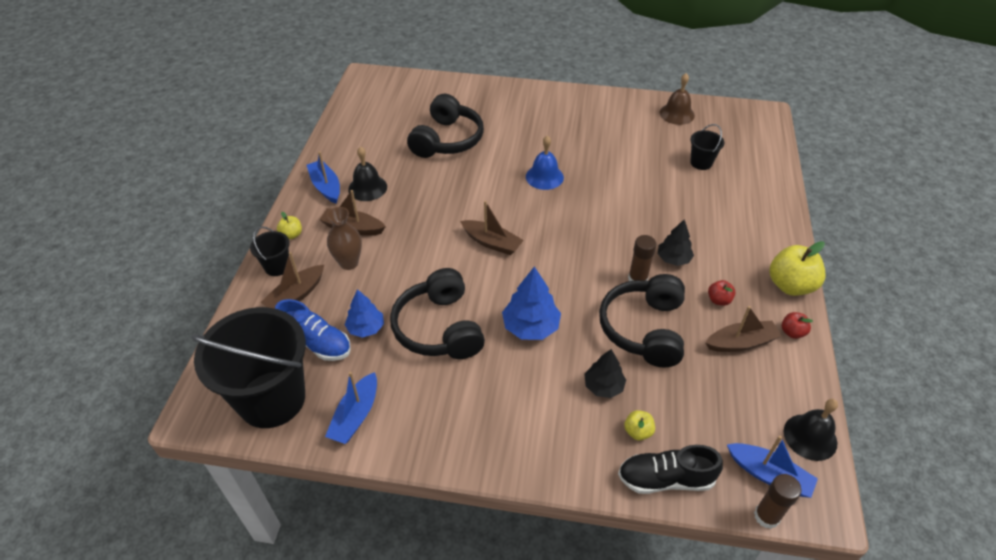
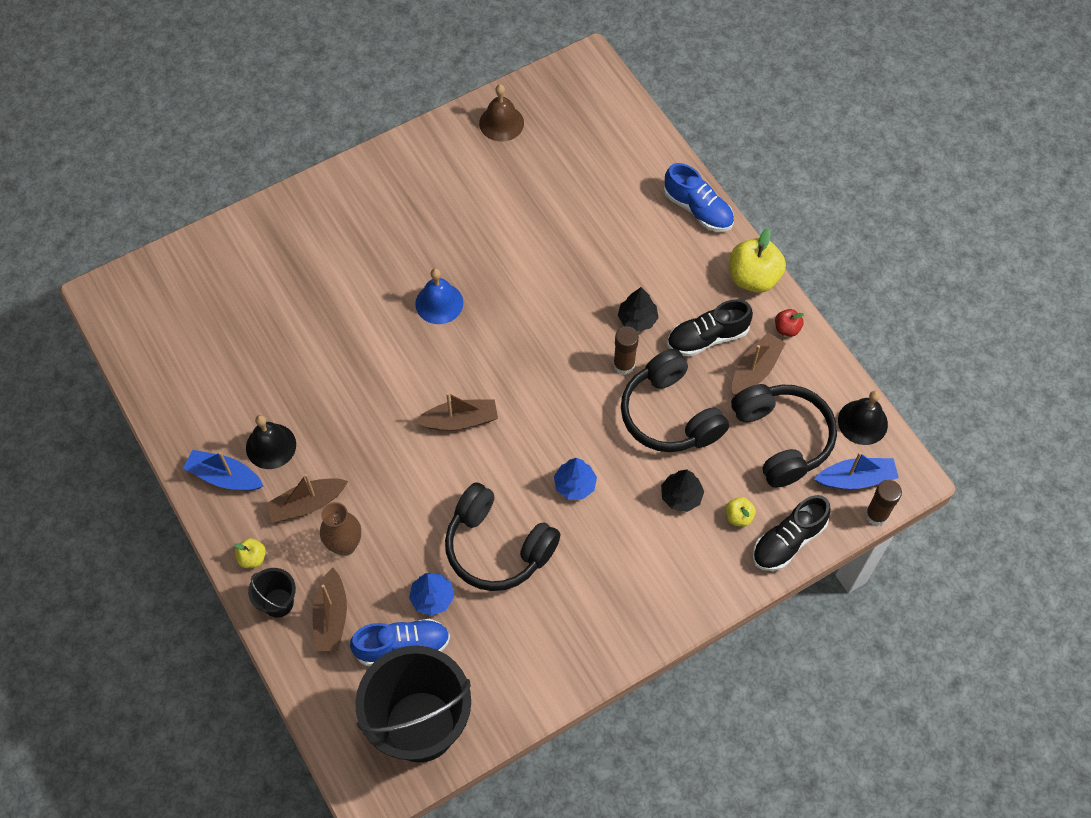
camera: 40 degrees left, 15 degrees up
blue boat [325,372,377,444] -> none
black headphones [407,94,484,158] -> black headphones moved to [731,384,837,488]
blue tree [502,266,561,340] -> blue tree [554,458,597,500], size x0.67
black bucket [690,124,724,170] -> none
red apple [708,280,736,306] -> black shoe [667,299,753,356]
none -> blue shoe [664,163,734,232]

